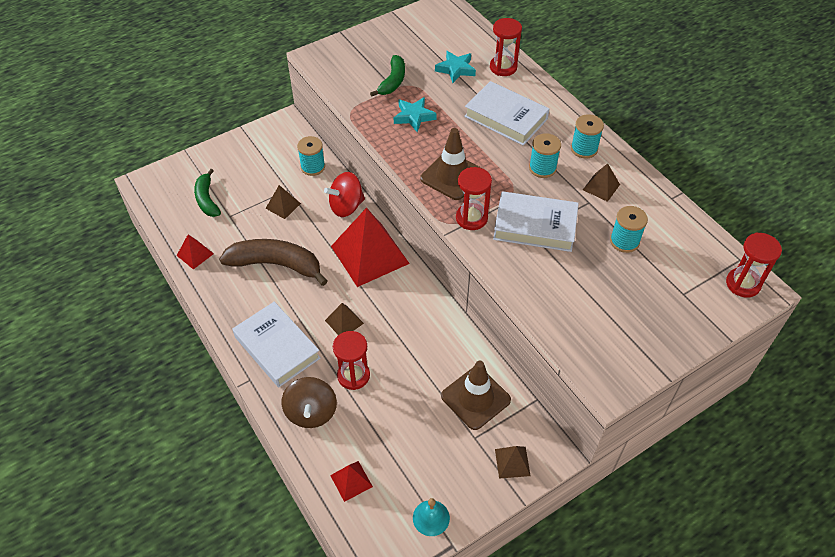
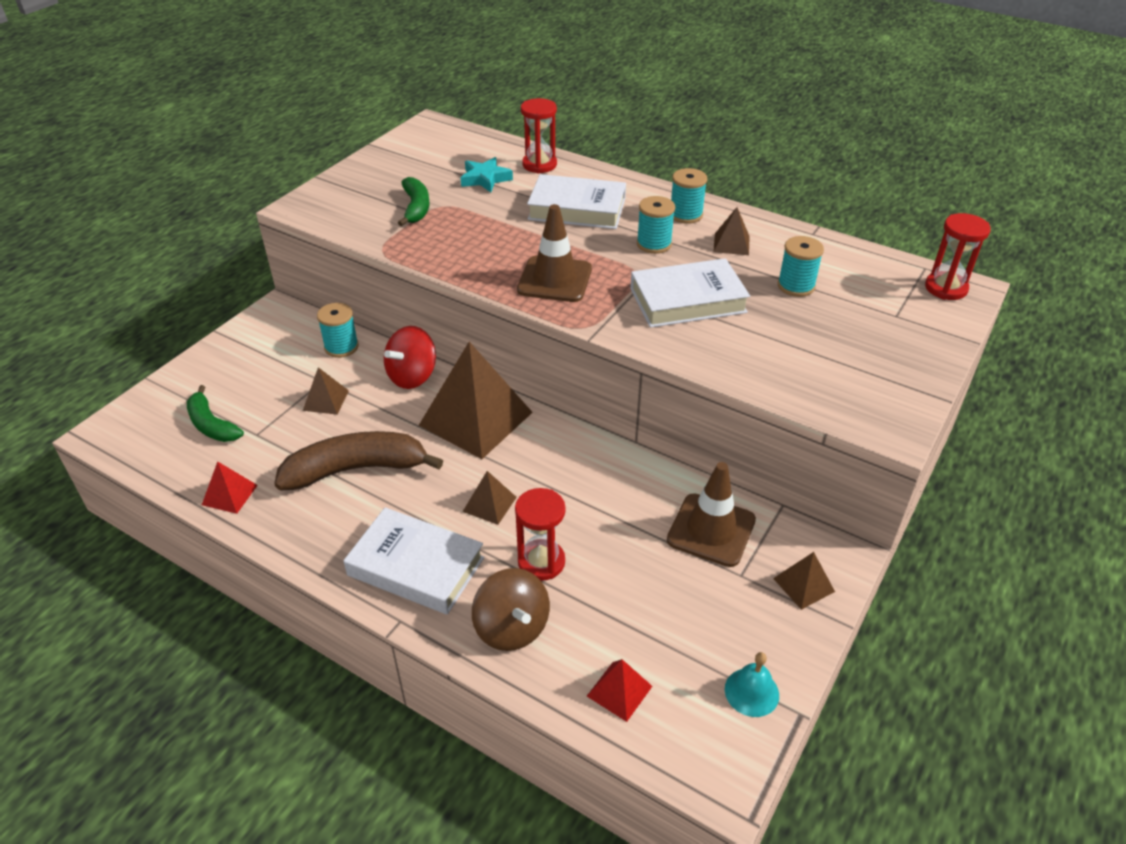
camera: 25 degrees left, 10 degrees down
red pyramid [331,208,410,287] -> brown pyramid [419,342,533,459]
turquoise star [394,97,437,132] -> none
red hourglass [456,167,492,230] -> none

